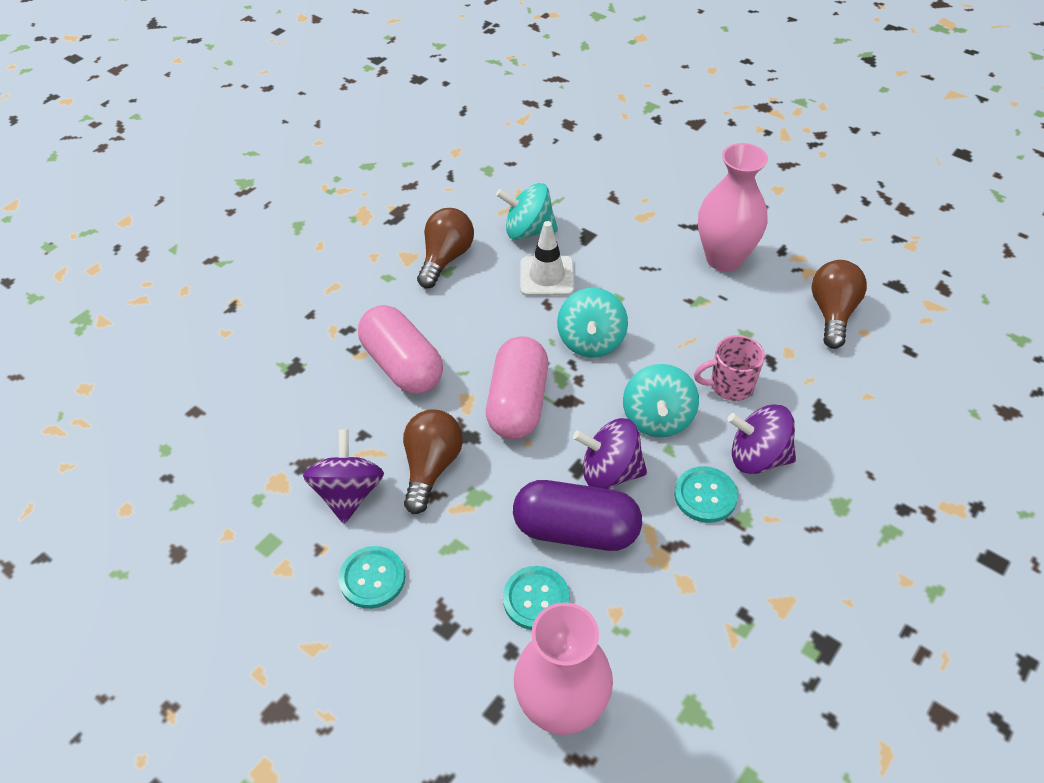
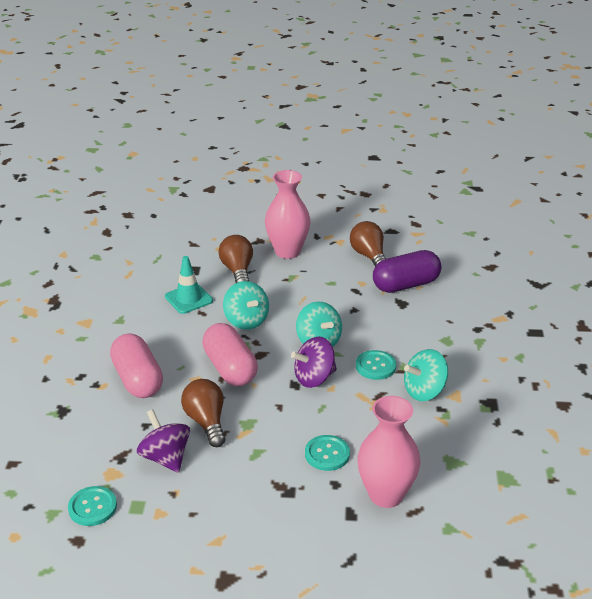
camera: 35 degrees left, 15 degrees down
turquoise button [339,546,405,609] -> turquoise button moved to [68,486,117,526]
pink capsule [358,305,443,394] -> pink capsule turned 45 degrees clockwise [110,333,163,398]
brown light bulb [417,208,474,289] -> brown light bulb moved to [218,235,253,283]
turquoise spinning top [496,183,558,240] -> turquoise spinning top moved to [404,349,448,401]
purple capsule [513,480,642,551] -> purple capsule moved to [373,250,441,293]
white traffic cone [521,221,575,296] -> turquoise traffic cone [165,256,213,314]
pink mug [694,335,765,401] -> none
purple spinning top [728,404,796,474] -> none

